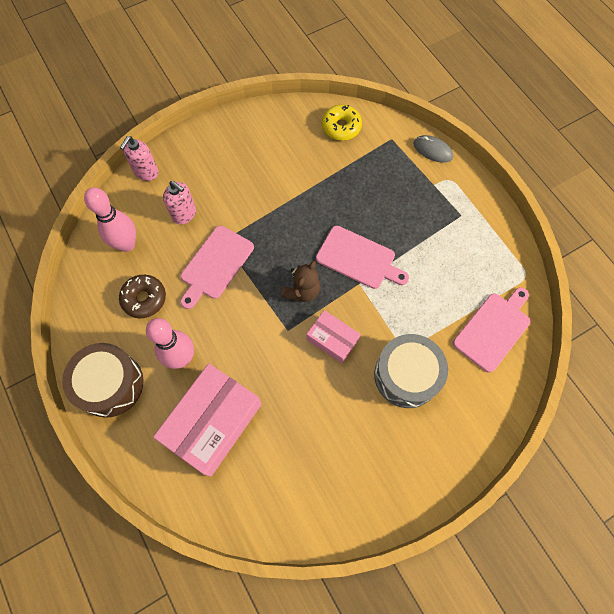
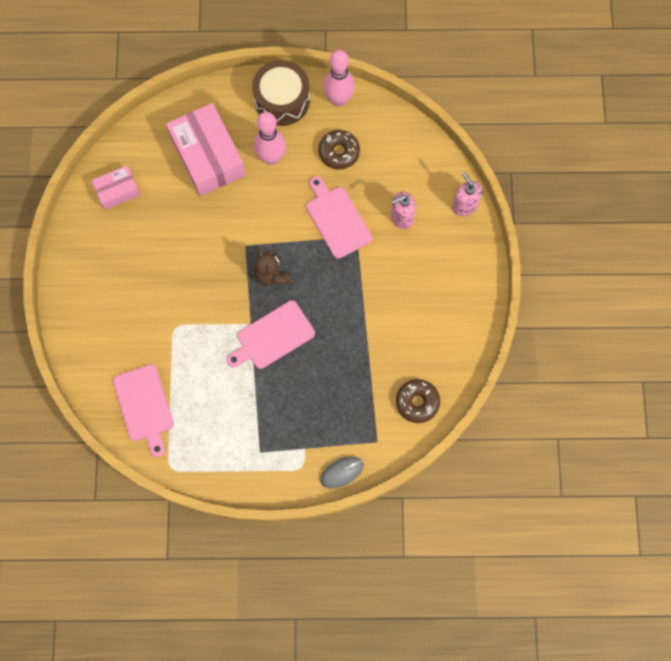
camera: 120 degrees right, 5 degrees up
pink bowling pin [84,187,136,252] -> pink bowling pin moved to [323,50,355,107]
pink box [306,310,361,364] -> pink box moved to [91,165,141,210]
yellow donut [322,105,362,141] -> brown donut [396,379,440,423]
grey drum [374,334,448,408] -> none

